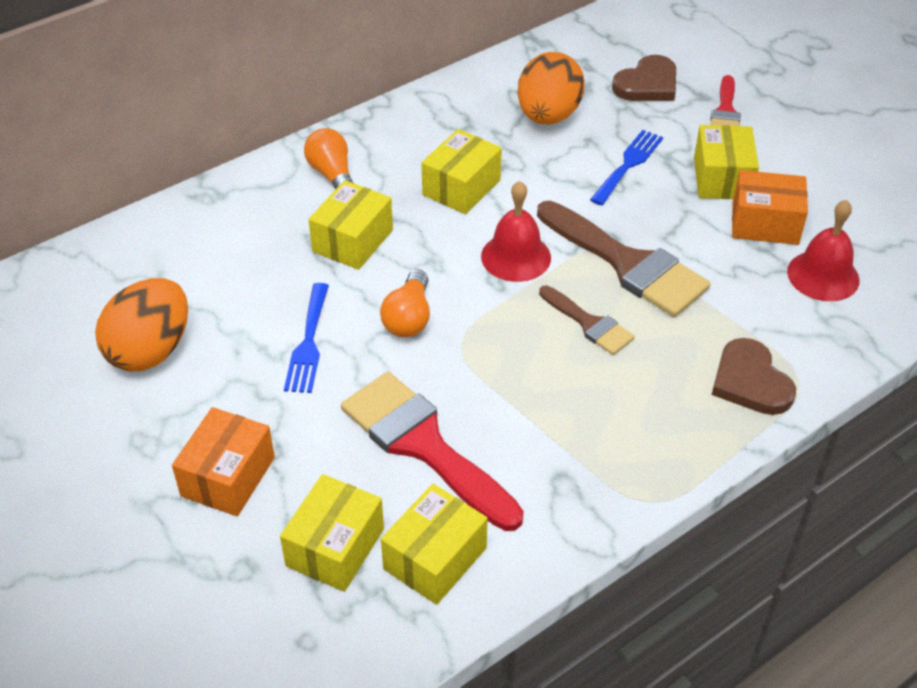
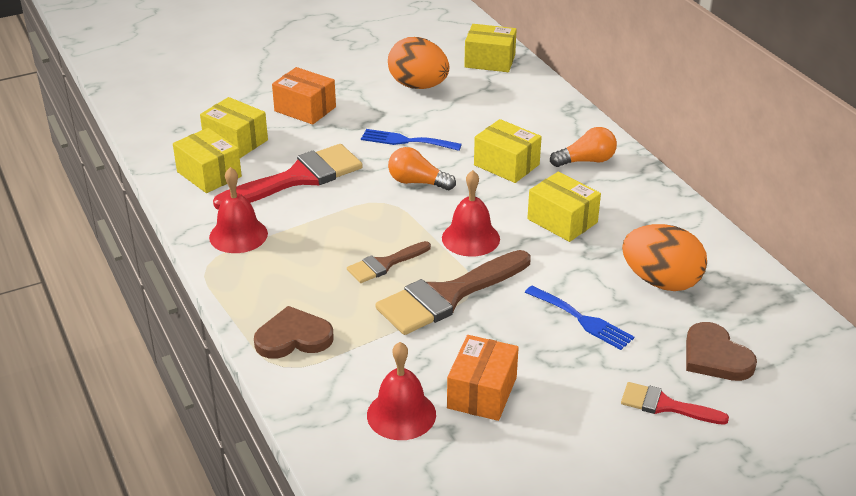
camera: 100 degrees right, 10 degrees down
yellow box [694,125,759,199] -> yellow box moved to [464,24,517,72]
none -> red bell [209,167,268,253]

